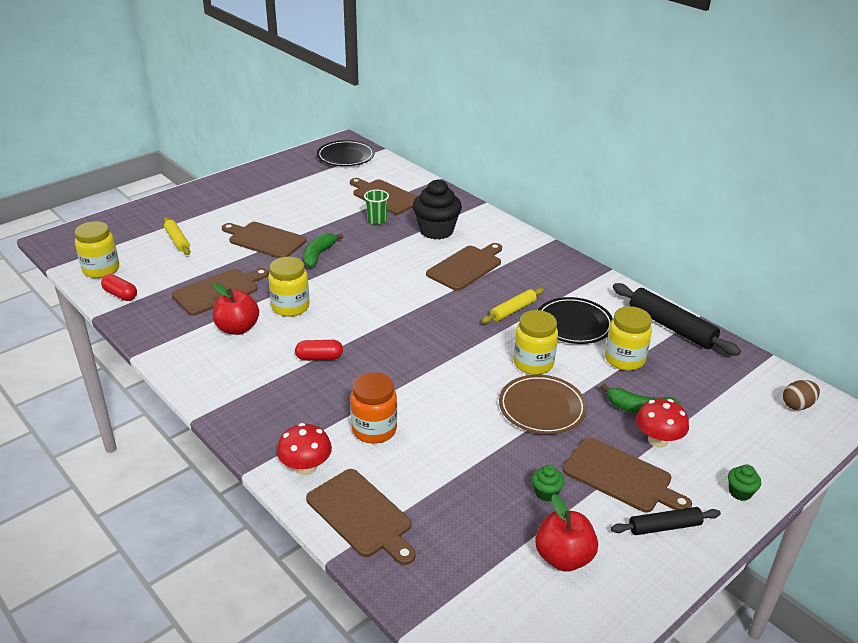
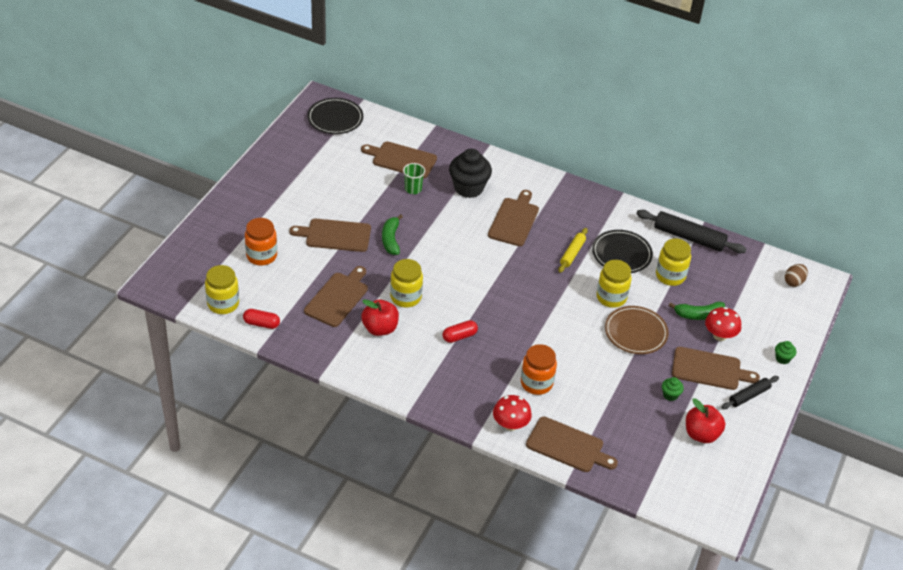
camera: 25 degrees left, 10 degrees up
yellow rolling pin [164,217,191,255] -> orange jar [245,218,277,265]

